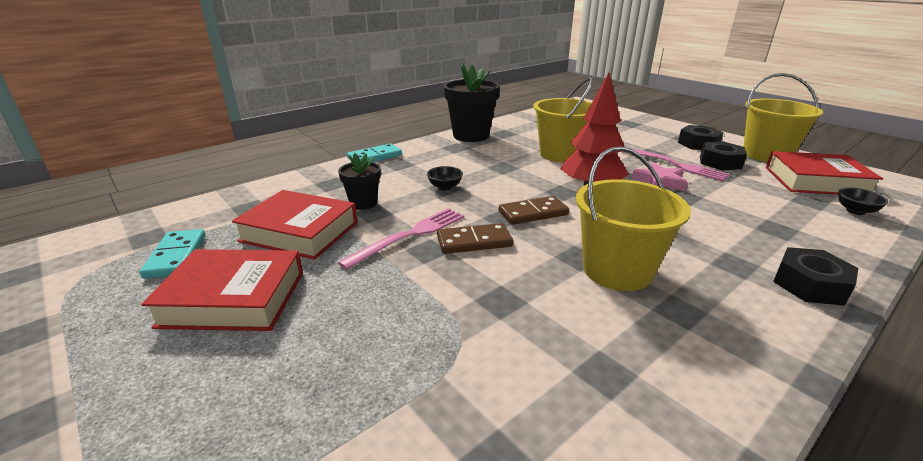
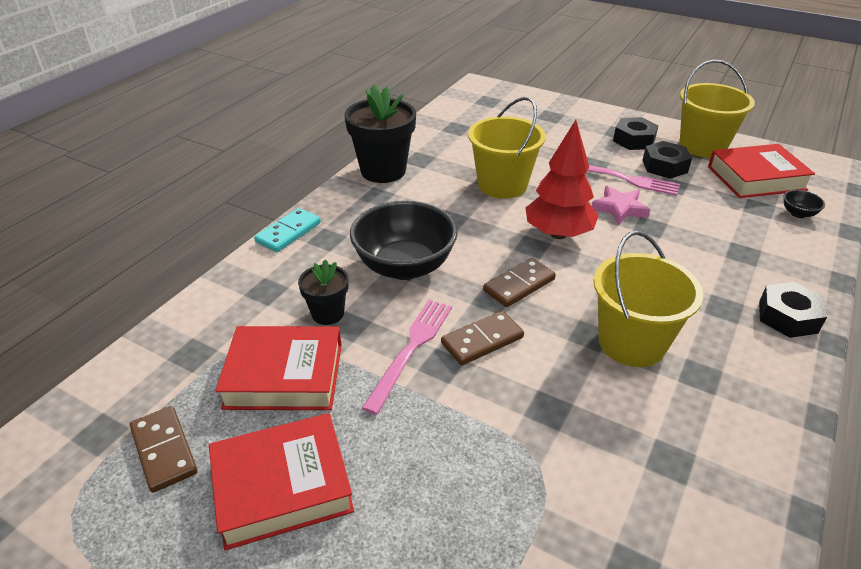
camera: 20 degrees left, 10 degrees up
turquoise domino [140,229,205,279] -> brown domino [130,406,197,493]
black bowl [427,166,463,190] -> black bowl [350,201,458,280], size x2.46

